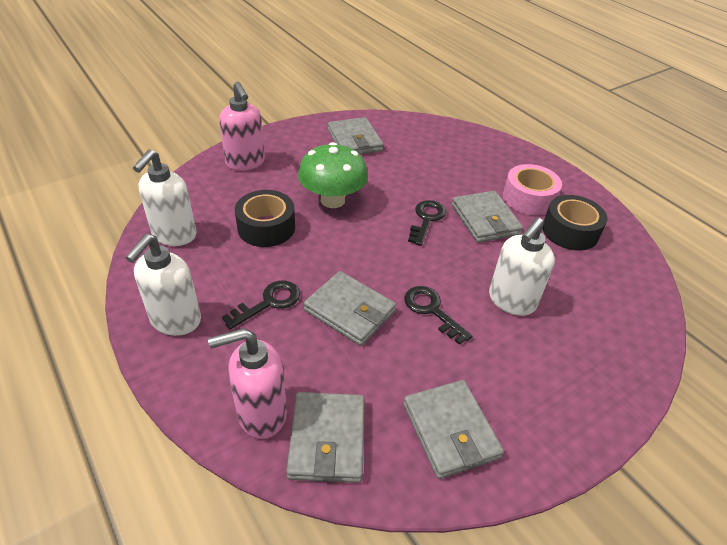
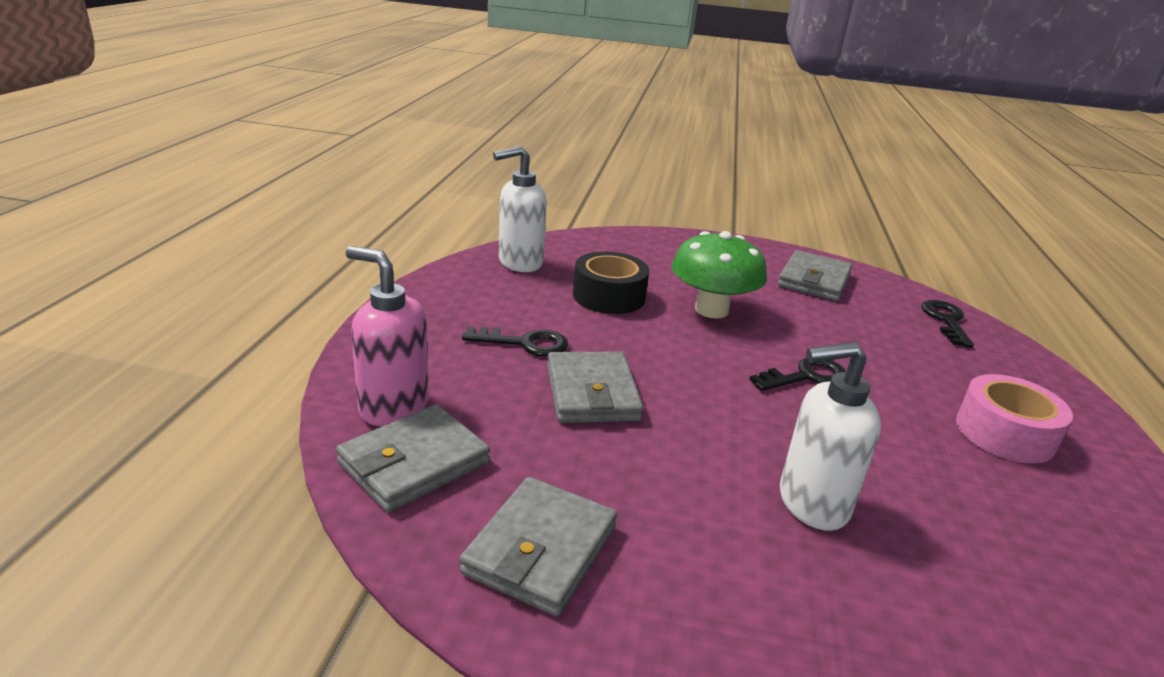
camera: 45 degrees right, 15 degrees down
white soap dispenser [125,234,201,336] -> none
pink soap dispenser [219,82,265,171] -> none
black key [404,286,473,345] -> black key moved to [921,300,974,347]
grey wallet [452,191,523,243] -> none
black tape [542,195,608,251] -> none

